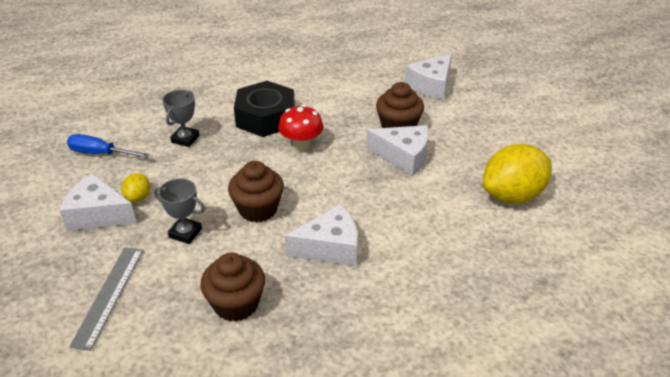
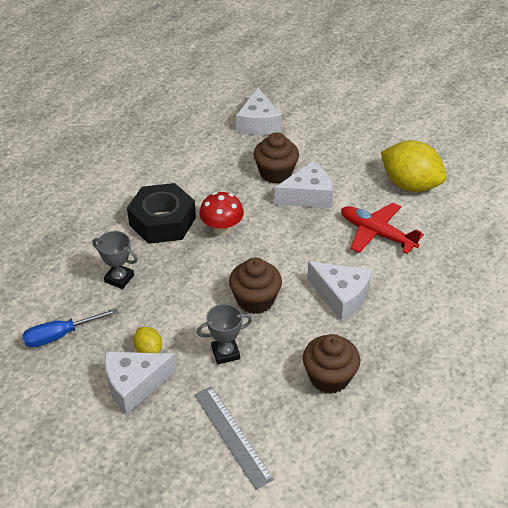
camera: 40 degrees left, 5 degrees up
grey trophy [162,90,200,147] -> grey trophy turned 45 degrees counterclockwise [93,231,138,289]
white cheese [285,204,358,266] -> white cheese turned 90 degrees clockwise [307,262,372,321]
yellow lemon [483,144,552,204] -> yellow lemon turned 75 degrees counterclockwise [381,140,446,192]
none -> red plane [341,203,424,254]

